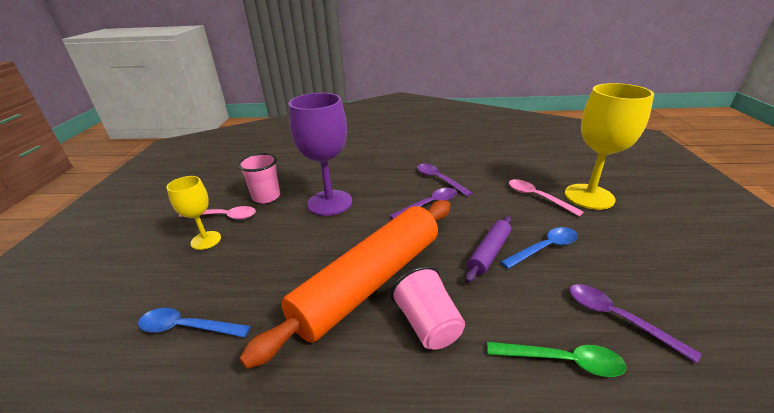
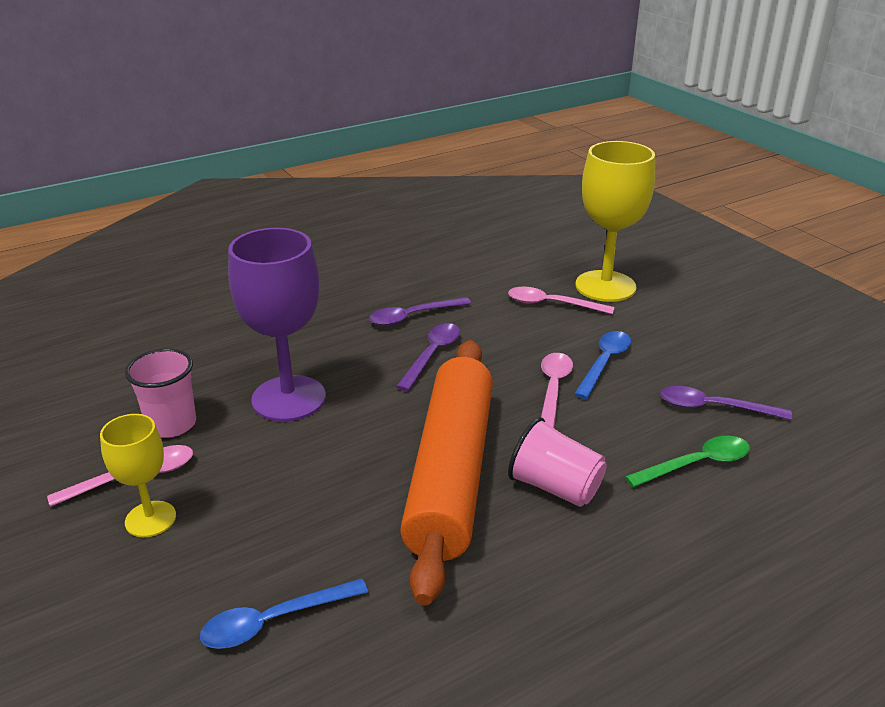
camera: 35 degrees left, 0 degrees up
purple spoon [417,164,472,196] -> purple spoon turned 45 degrees counterclockwise [369,297,471,326]
purple rolling pin [465,216,512,283] -> pink spoon [541,353,573,428]

